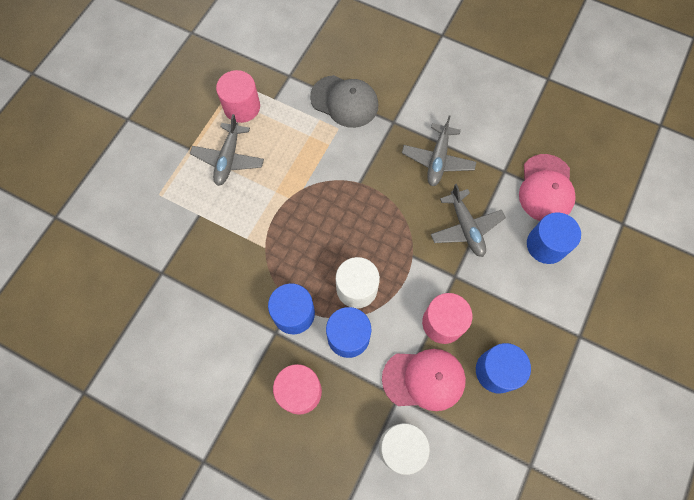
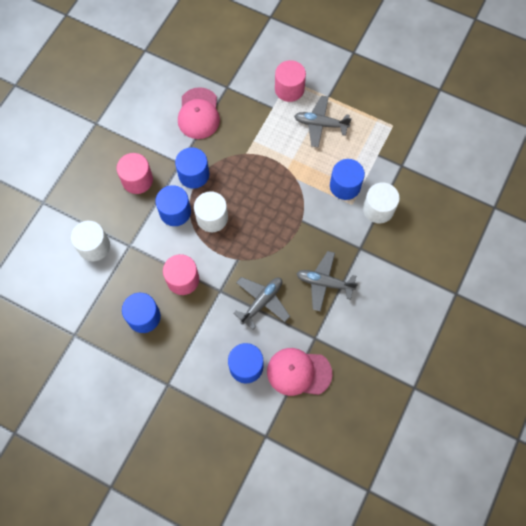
camera: 90 degrees right, 0 degrees up
pink cylinder [216,70,260,123] -> pink cylinder moved to [275,60,306,102]
grey cap [310,75,378,128] -> white cylinder [363,182,400,223]
pink cap [382,349,466,411] -> pink cap moved to [178,87,220,139]
grey plane [431,184,506,257] -> grey plane turned 150 degrees clockwise [233,277,290,329]
none -> blue cylinder [330,159,365,200]

